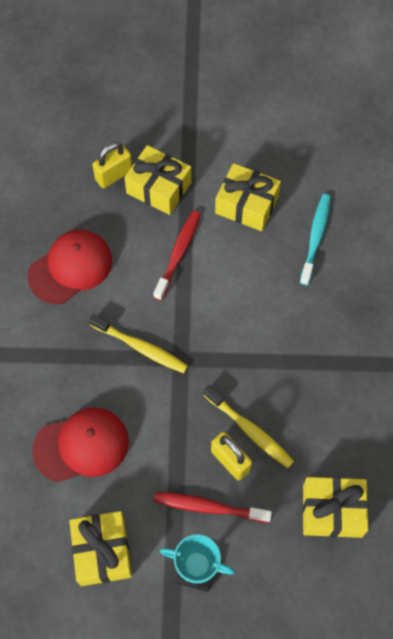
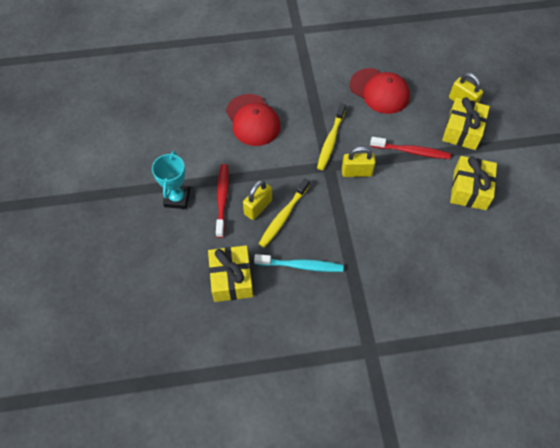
camera: 80 degrees right, 5 degrees down
yellow gift [69,511,132,586] -> none
turquoise toothbrush [300,194,331,285] -> turquoise toothbrush moved to [254,254,343,272]
none -> yellow padlock [342,146,376,177]

